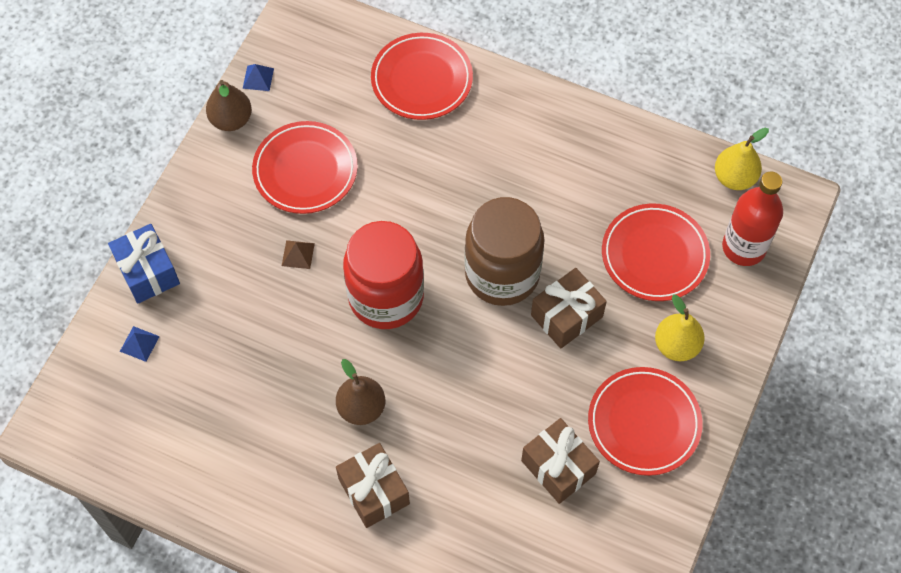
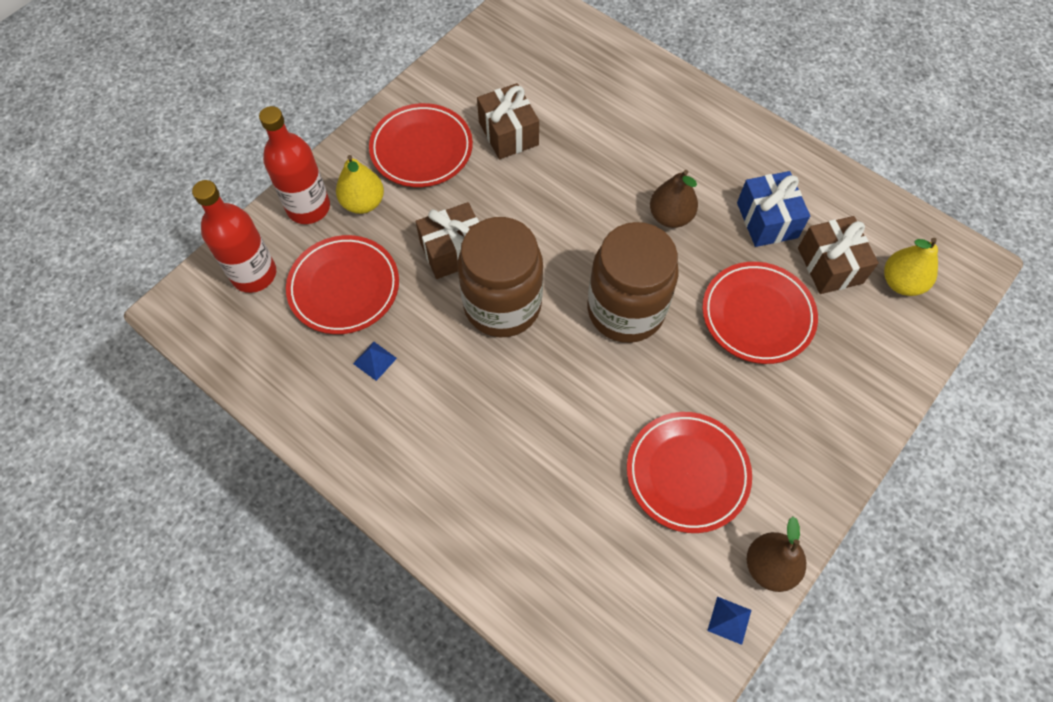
camera: 165 degrees left, 0 degrees up
blue gift [108,224,180,304] -> blue gift moved to [737,171,810,247]
blue pyramid [120,326,160,362] -> blue pyramid moved to [353,341,397,381]
brown pyramid [282,240,315,269] -> none
brown gift [336,443,410,528] -> brown gift moved to [798,216,879,294]
red jar [343,221,424,329] -> brown jar [587,222,679,343]
red plate [371,33,473,120] -> red plate moved to [702,262,818,364]
yellow pear [715,128,769,190] -> yellow pear moved to [884,238,938,296]
none -> red bottle [259,106,330,224]

